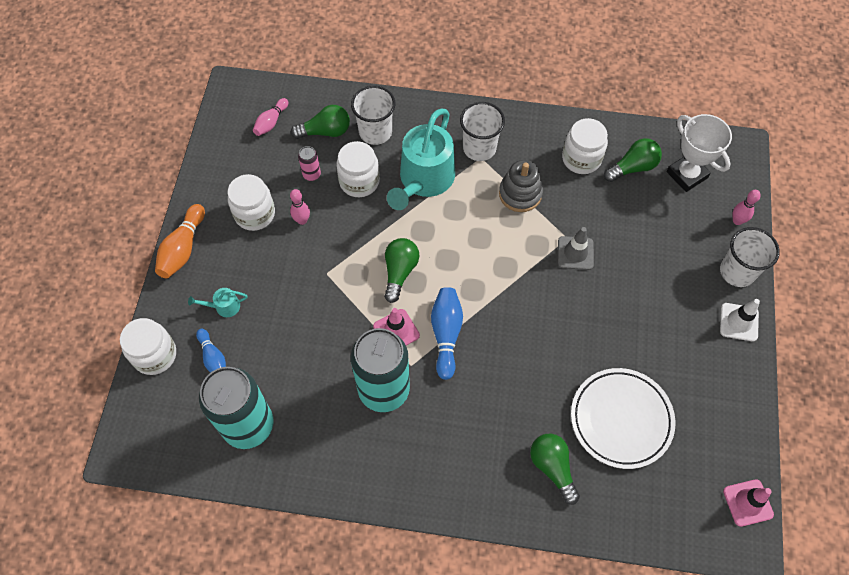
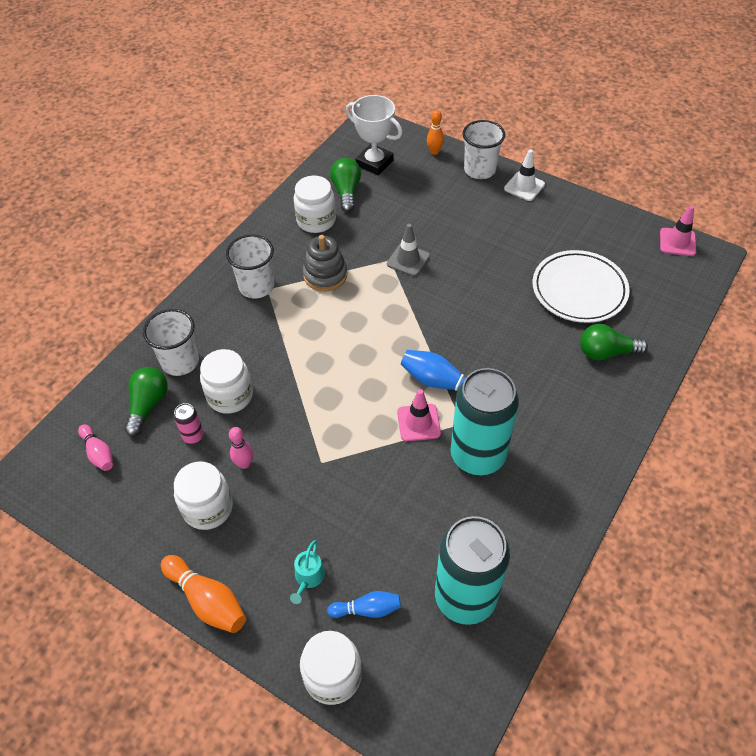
camera: 65 degrees left, 10 degrees down
green light bulb [384,238,419,303] -> none
turquoise watering can [387,108,455,210] -> none
white trophy [667,114,732,192] -> white trophy turned 45 degrees clockwise [346,95,403,175]
pink bowling pin [732,190,761,225] -> orange bowling pin [427,110,444,155]

